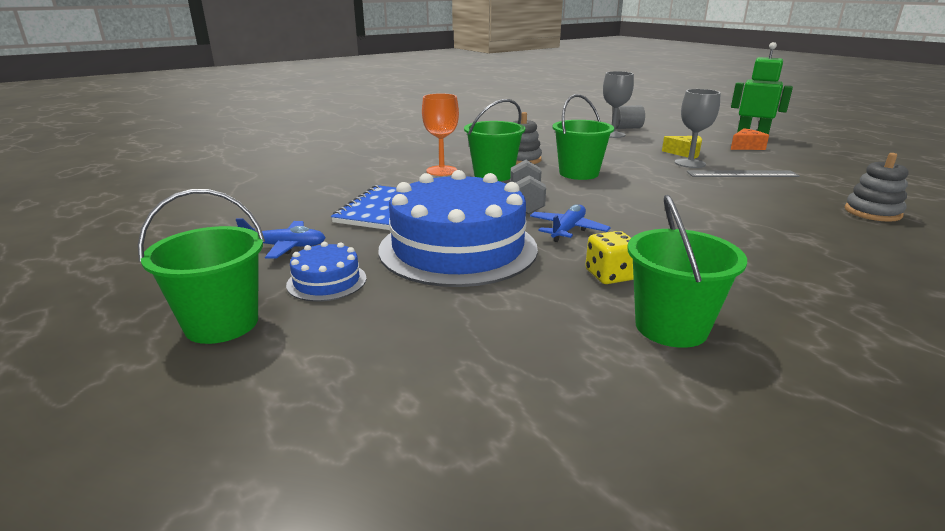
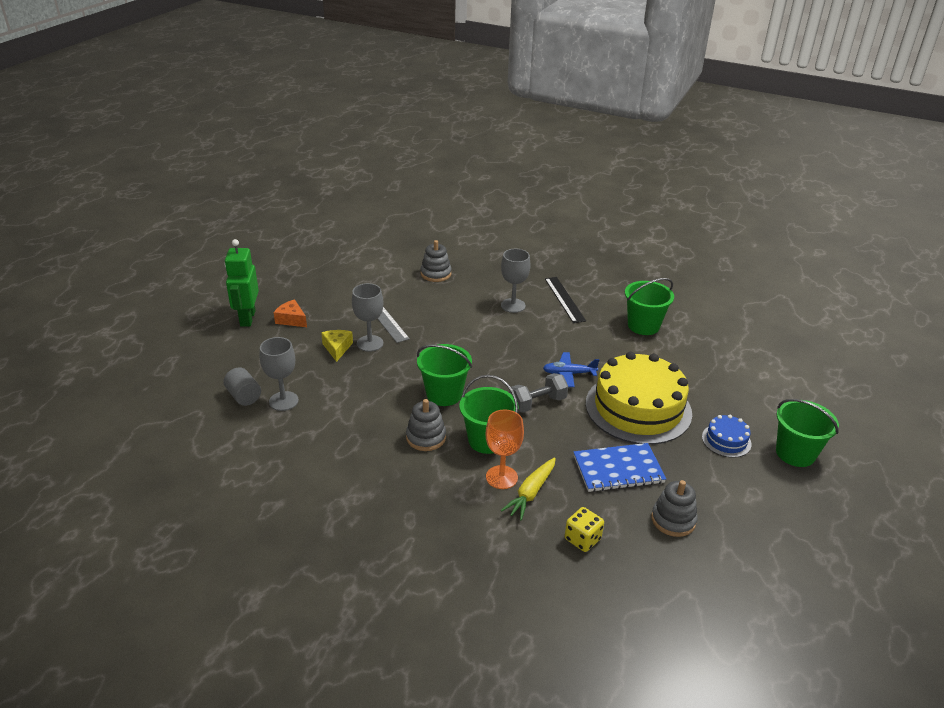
camera: 120 degrees left, 10 degrees up
blue plane [236,218,326,259] -> none
blue cake [379,170,538,287] -> yellow cake [586,352,692,445]
yellow dice [585,231,634,284] -> yellow dice moved to [565,507,604,552]
none -> grey goblet [501,249,531,313]
none -> yellow carrot [501,458,556,521]
none -> black ruler [545,277,586,323]
none -> grey stacking toy [651,480,698,537]

